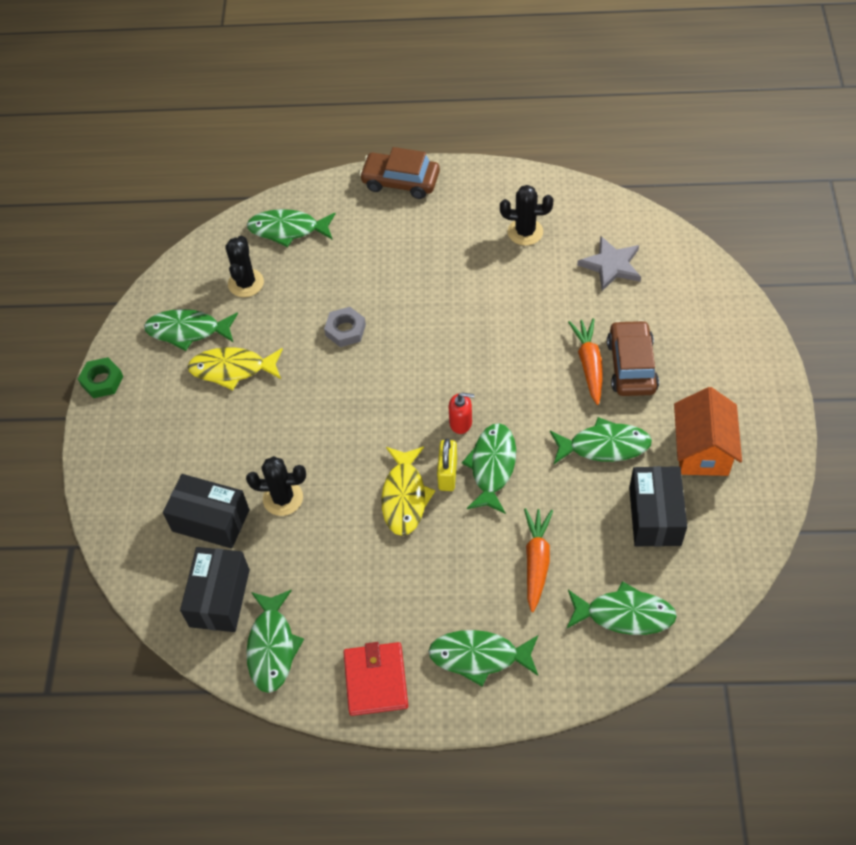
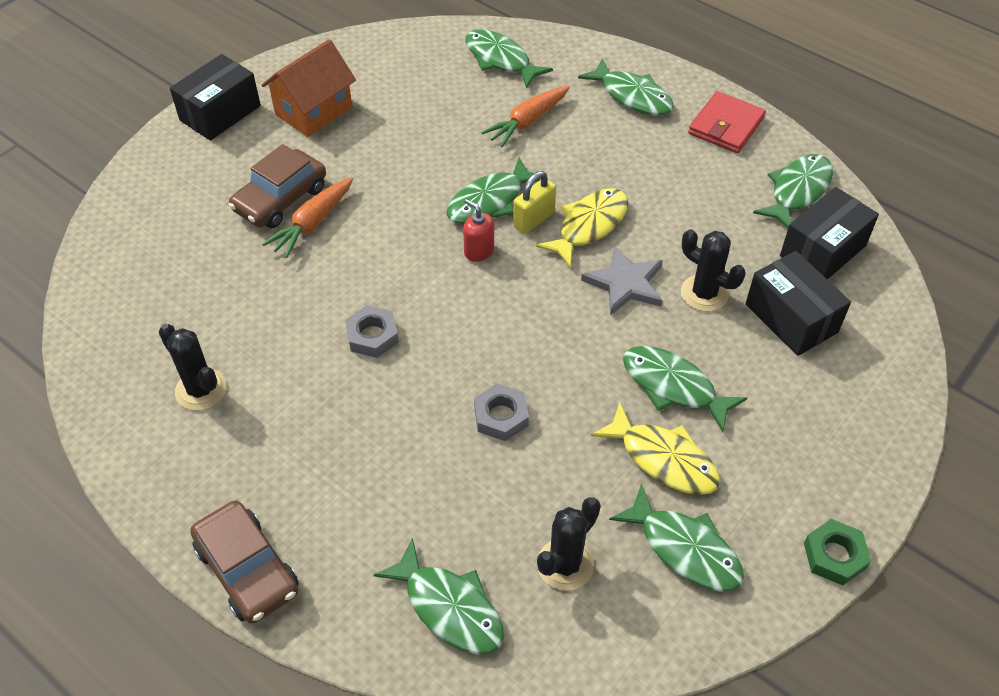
camera: 145 degrees left, 5 degrees down
green fish [550,417,652,464] -> green fish moved to [623,346,747,432]
grey star [577,236,641,291] -> grey star moved to [581,245,663,316]
black box [629,466,687,547] -> black box moved to [170,54,261,141]
none -> grey nut [345,305,399,358]

